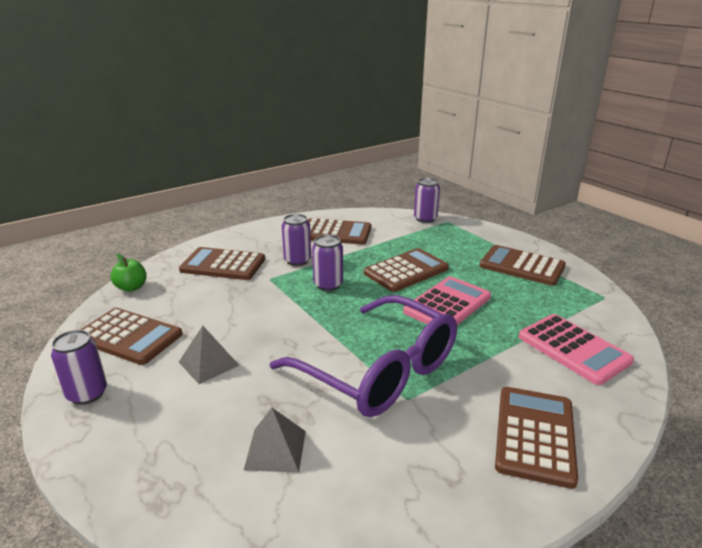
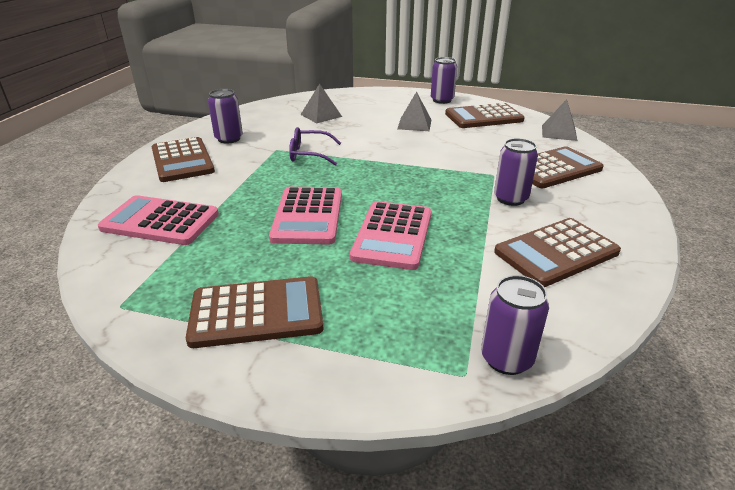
camera: 140 degrees right, 5 degrees up
green apple [111,253,147,292] -> grey pyramid [542,99,577,141]
purple glasses [270,295,457,417] -> purple glasses [289,127,341,166], size x0.45
purple can [312,235,343,291] -> purple can moved to [208,89,243,144]
brown calculator [364,248,449,292] -> pink calculator [350,201,431,270]

